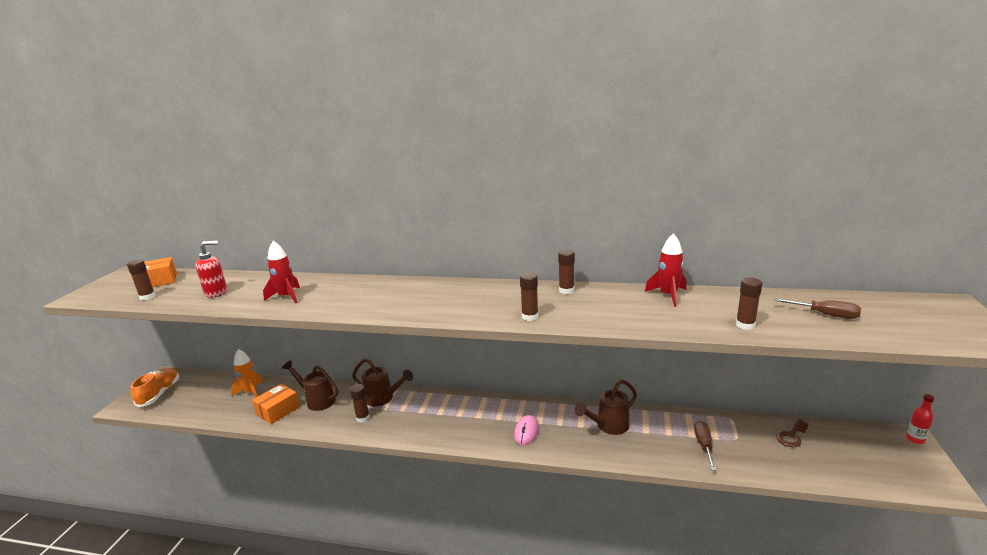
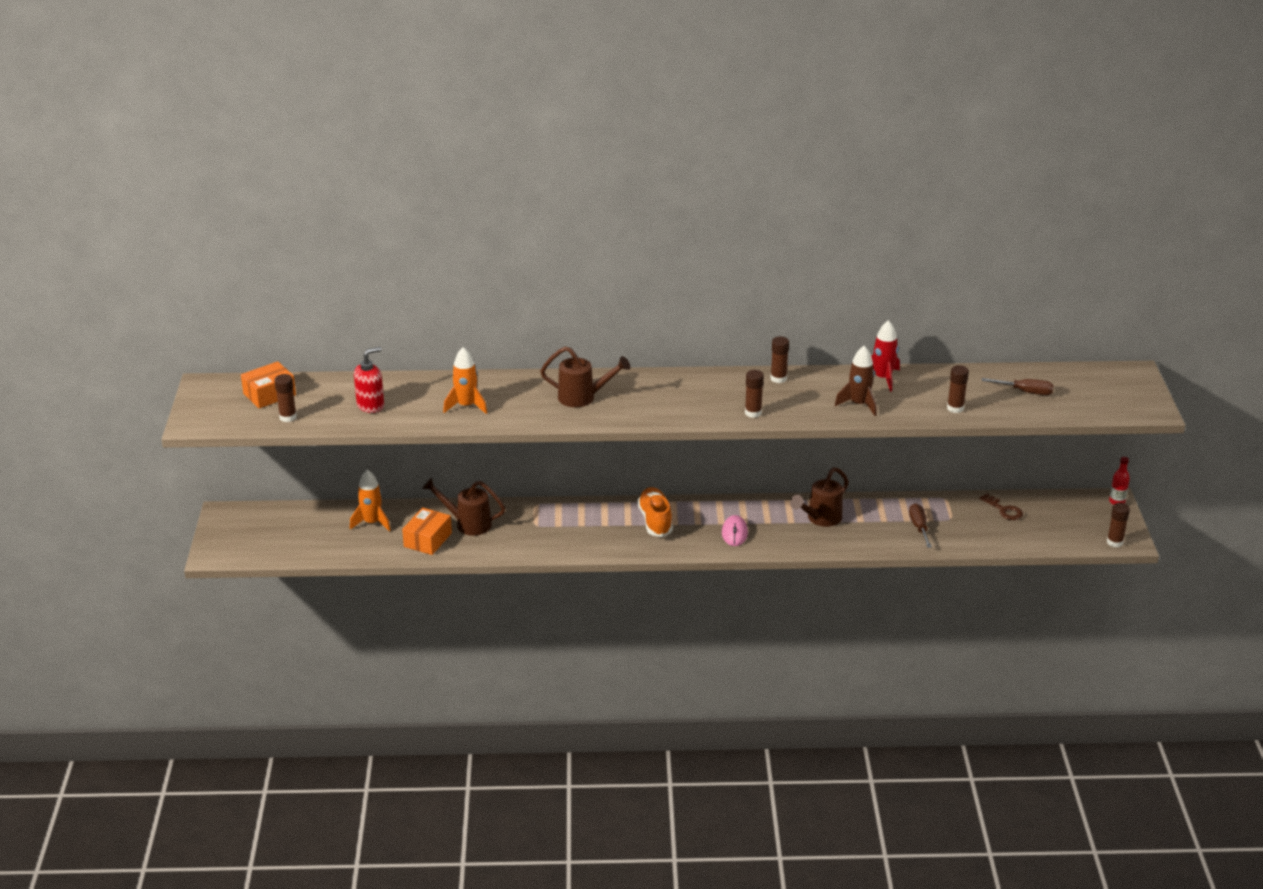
camera: 15 degrees left, 10 degrees up
orange shoe [131,368,179,407] -> orange shoe moved to [637,487,673,537]
red rocket [263,241,300,303] -> orange rocket [443,347,487,414]
brown glue stick [350,384,370,423] -> brown glue stick moved to [1107,503,1130,547]
brown watering can [352,358,413,407] -> brown watering can moved to [540,346,630,407]
brown key [776,419,809,447] -> brown key turned 75 degrees counterclockwise [979,494,1023,520]
none -> brown rocket [835,346,877,416]

